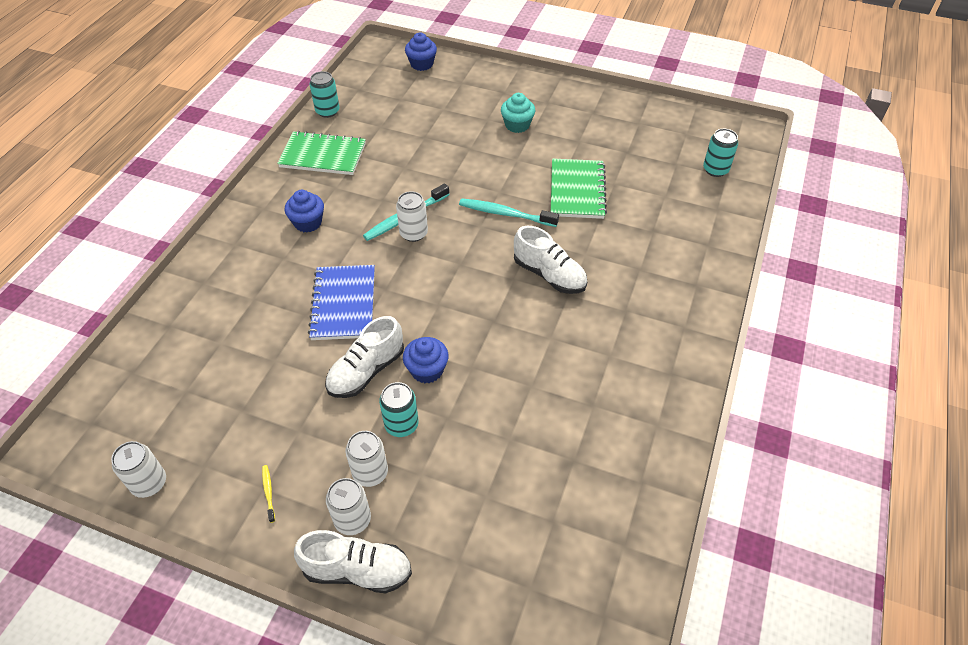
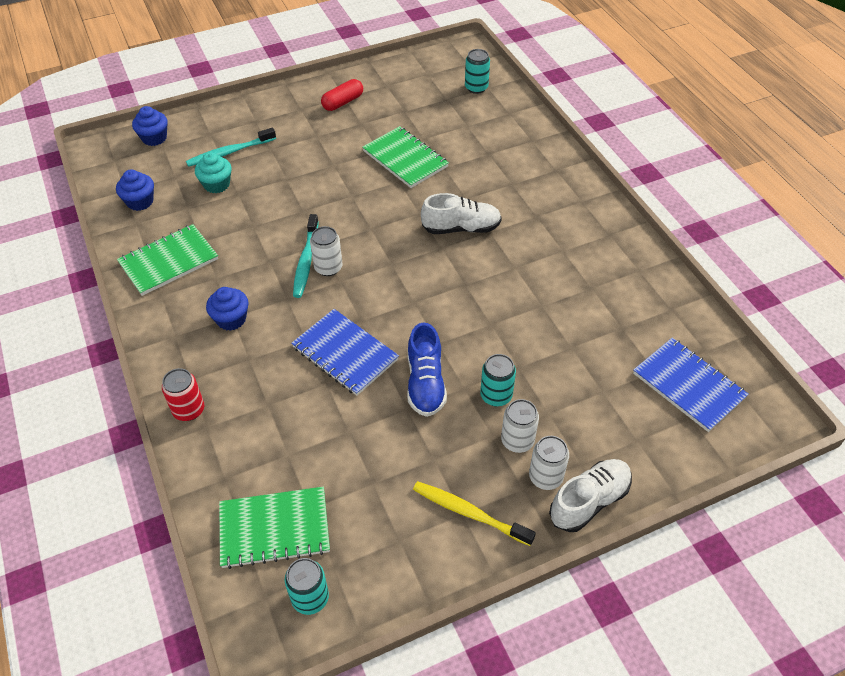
camera: 45 degrees left, 0 degrees up
white can [111,441,166,498] -> none
yellow toothbrush [262,465,275,523] -> yellow toothbrush [413,481,536,546], size x2.11
turquoise can [310,71,340,118] -> turquoise can moved to [285,558,329,615]
white shoe [325,316,404,398] -> blue shoe [407,323,447,417]
blue cupcake [403,337,449,383] -> blue cupcake moved to [116,169,154,211]
turquoise toothbrush [459,198,559,227] -> turquoise toothbrush moved to [186,127,276,167]
turquoise cupcake [501,93,535,133] -> turquoise cupcake moved to [195,152,232,193]
none -> red can [162,368,204,421]
none -> green notebook [219,487,330,569]
none -> red capsule [321,79,363,111]
none -> blue notebook [633,338,749,432]

